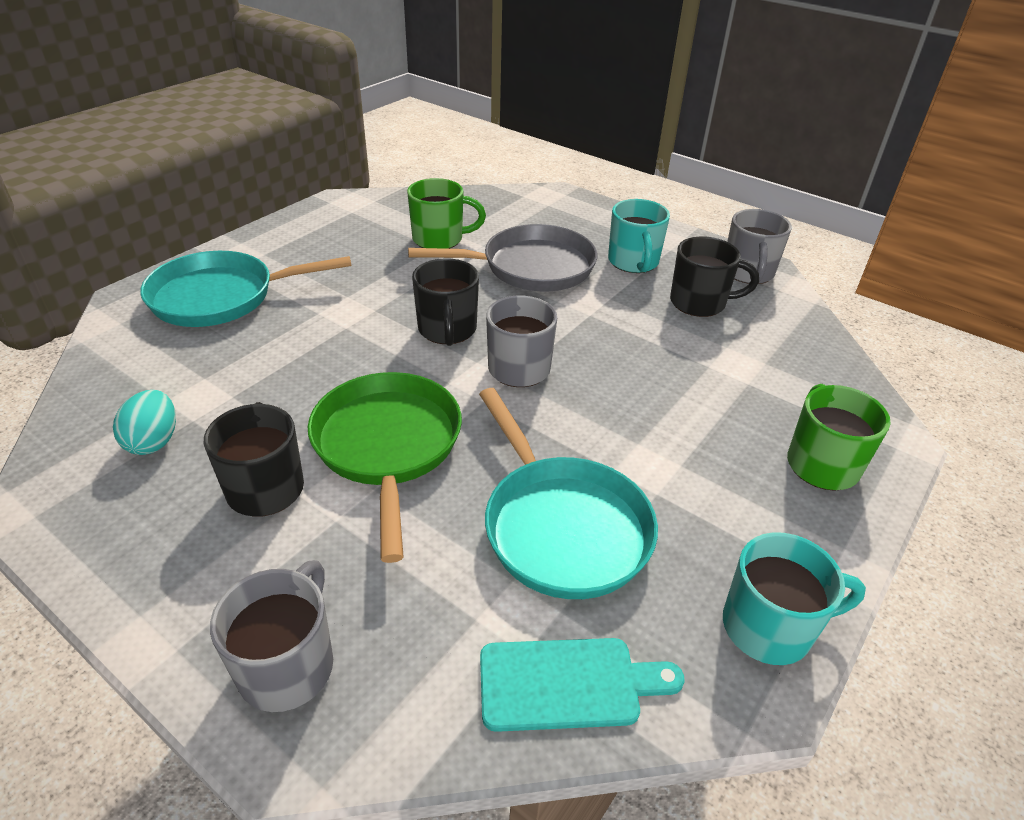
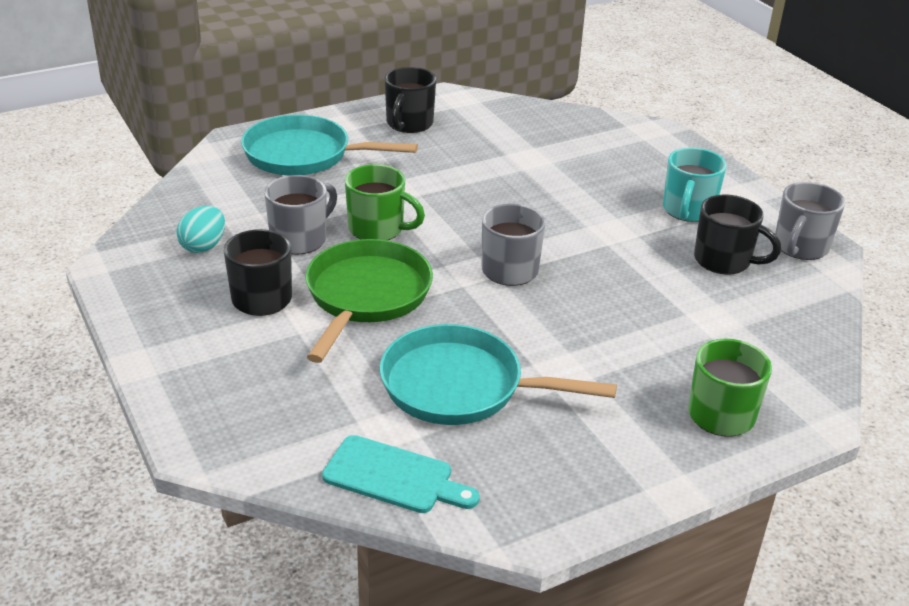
camera: 25 degrees right, 5 degrees down
grey mug [210,560,333,712] -> grey mug moved to [264,175,337,255]
green mug [407,178,486,249] -> green mug moved to [345,164,425,240]
grey pan [408,224,597,291] -> none
black mug [412,258,479,346] -> black mug moved to [385,67,436,133]
turquoise pan [479,388,658,599] -> turquoise pan turned 105 degrees clockwise [380,324,617,425]
turquoise mug [723,532,866,665] -> none

